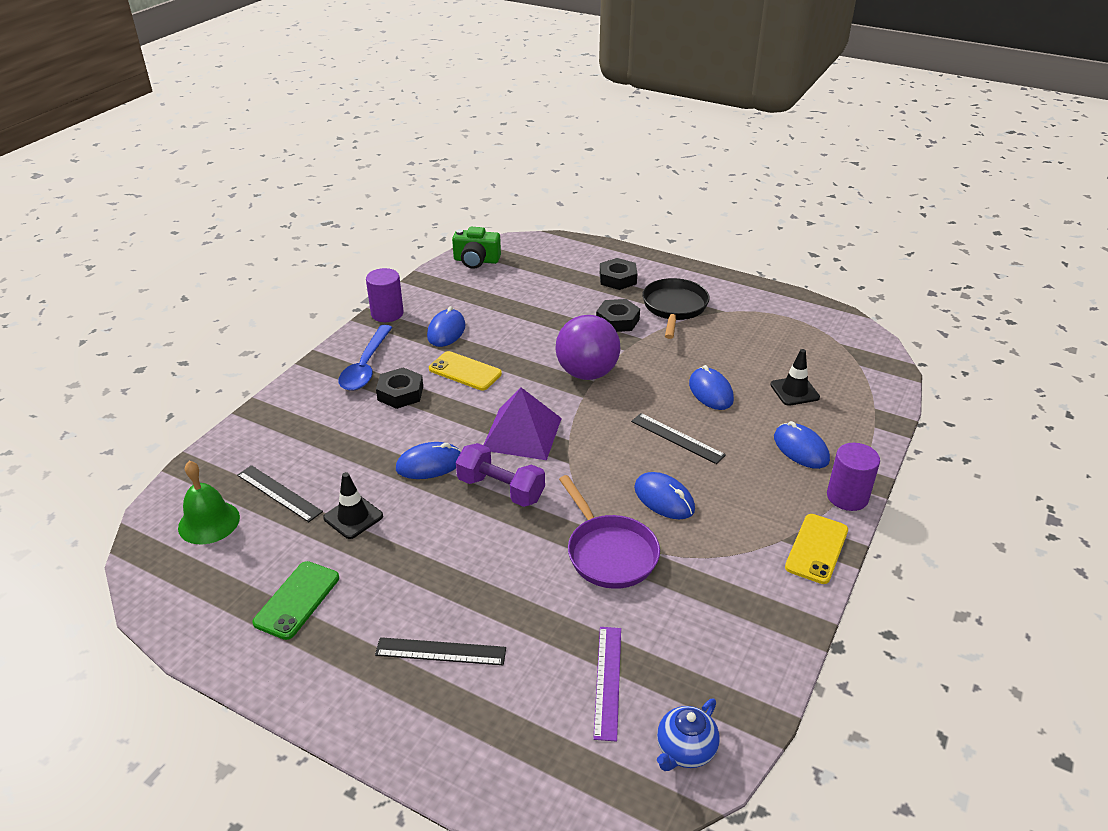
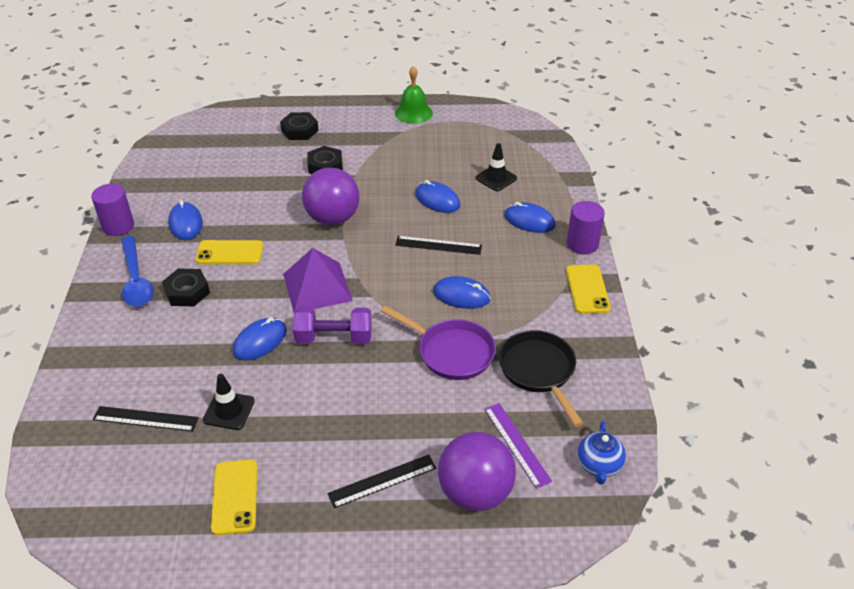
camera: 30 degrees left, 5 degrees up
green bell [178,461,240,544] -> green bell moved to [395,66,433,124]
green phone [252,561,339,640] -> yellow phone [211,459,258,535]
green camera [452,227,501,269] -> none
black pan [642,278,710,339] -> black pan moved to [499,330,584,427]
none -> purple ball [438,432,516,511]

